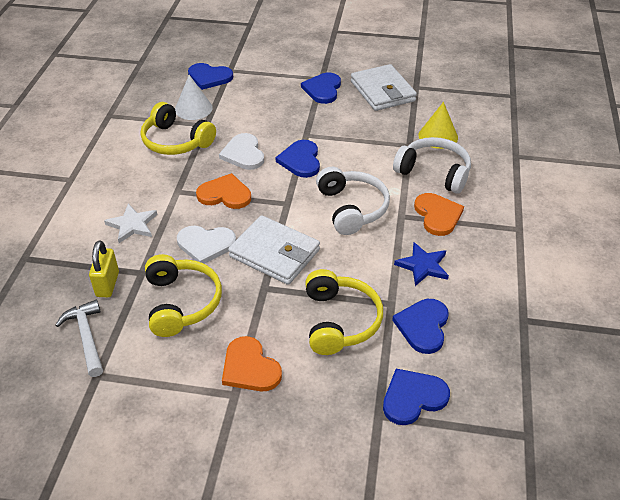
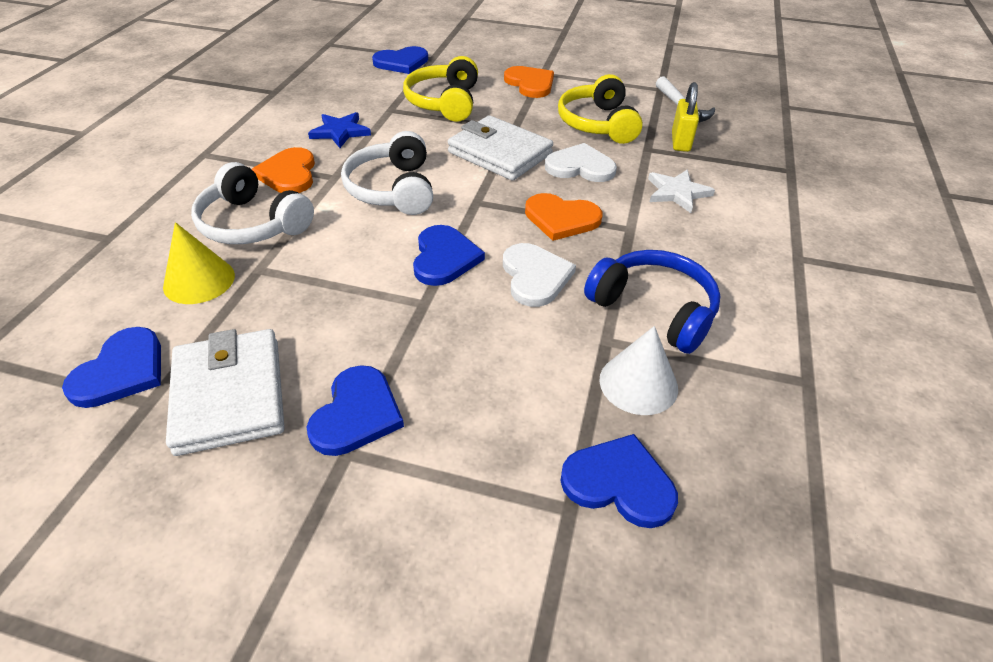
camera: 175 degrees left, 0 degrees up
yellow headphones [141,102,216,155] -> blue headphones [584,250,721,354]
blue heart [392,299,449,354] -> blue heart moved to [62,327,161,408]

